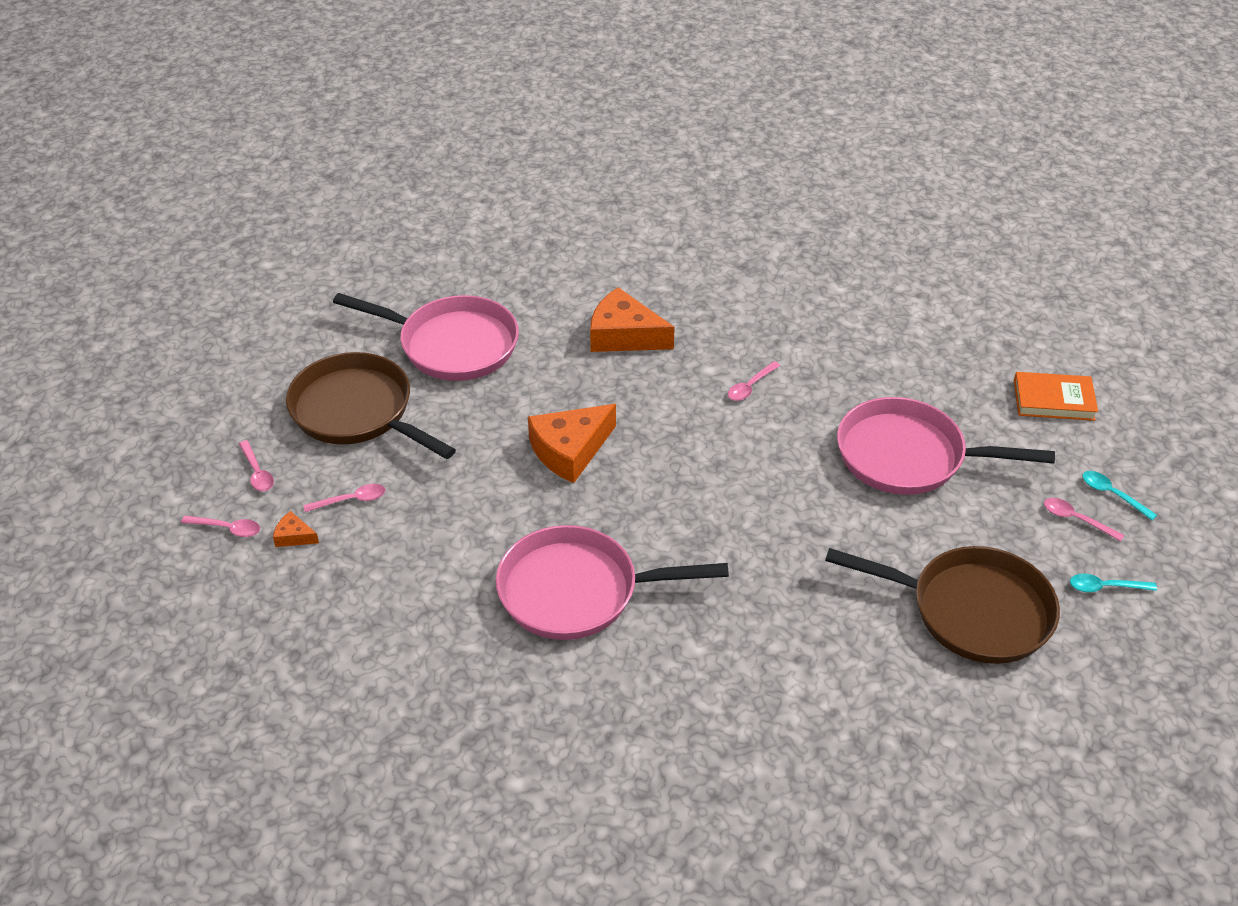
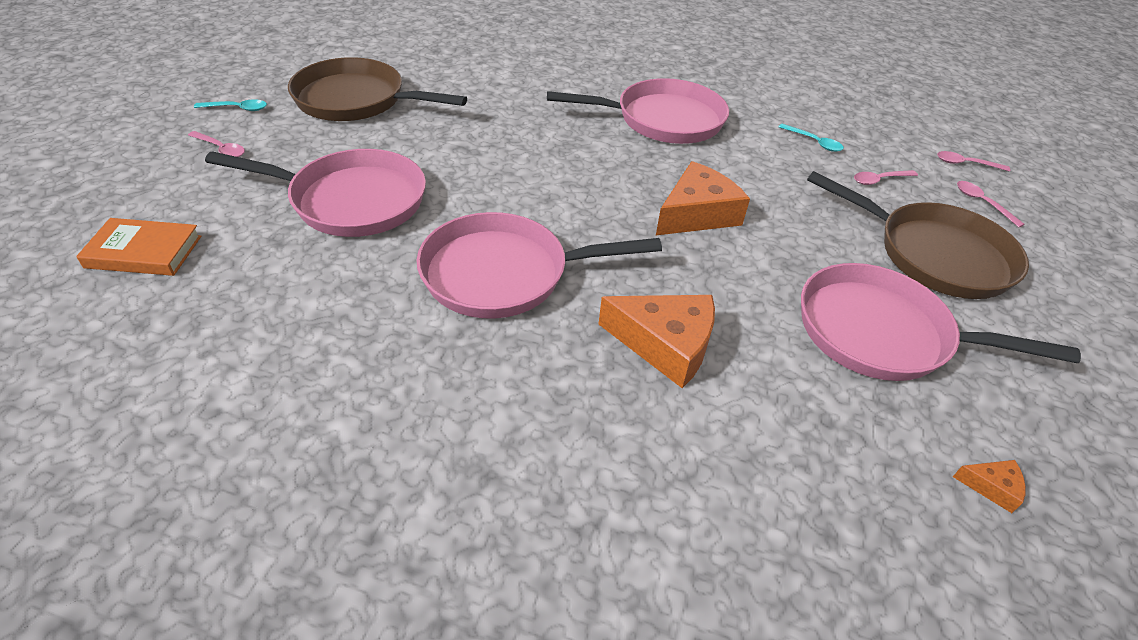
camera: 175 degrees right, 0 degrees up
orange cheese [273,511,319,547] -> orange cheese moved to [953,460,1026,513]
pink spoon [728,361,780,401] -> pink pan [416,212,662,318]
turquoise spoon [1083,471,1157,520] -> turquoise spoon moved to [779,124,844,152]

